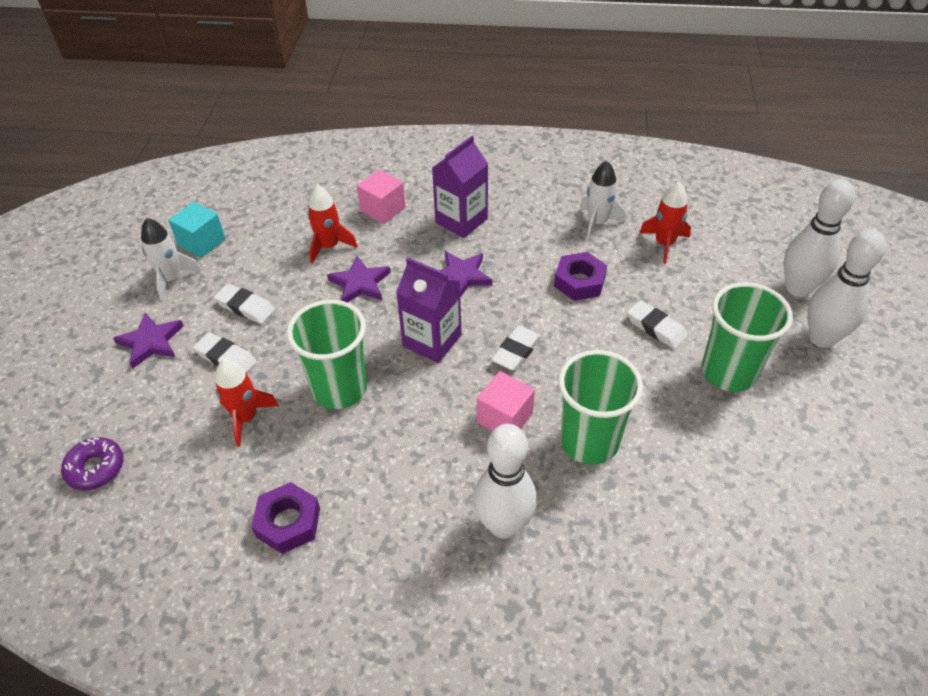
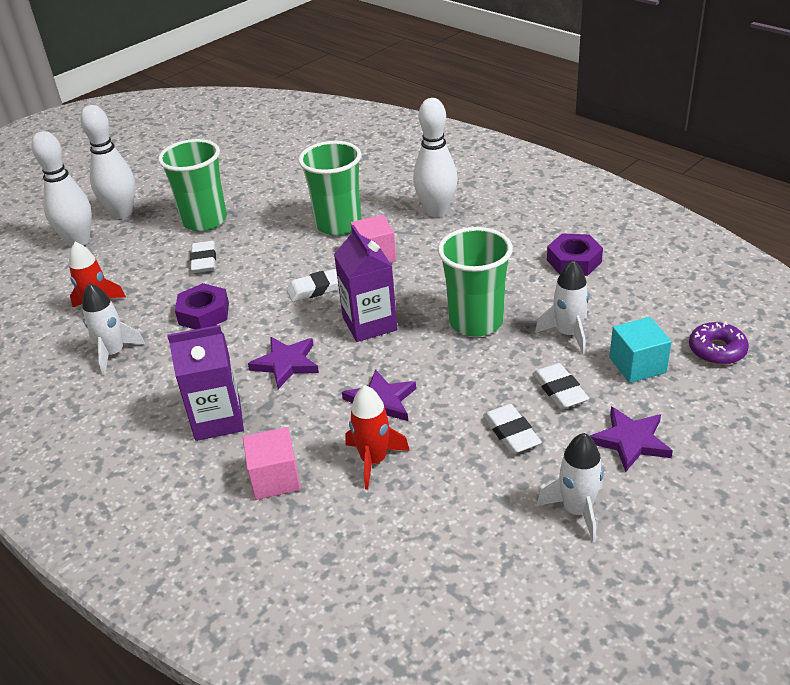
camera: 140 degrees left, 10 degrees down
turquoise cube [168,202,225,258] -> turquoise cube moved to [610,317,672,383]
red rocket [215,359,279,447] -> white rocket [535,260,589,354]

